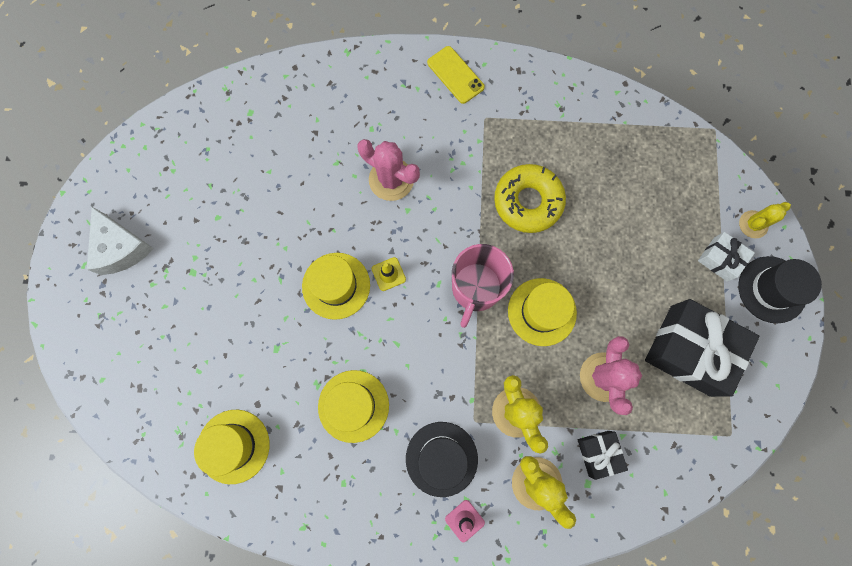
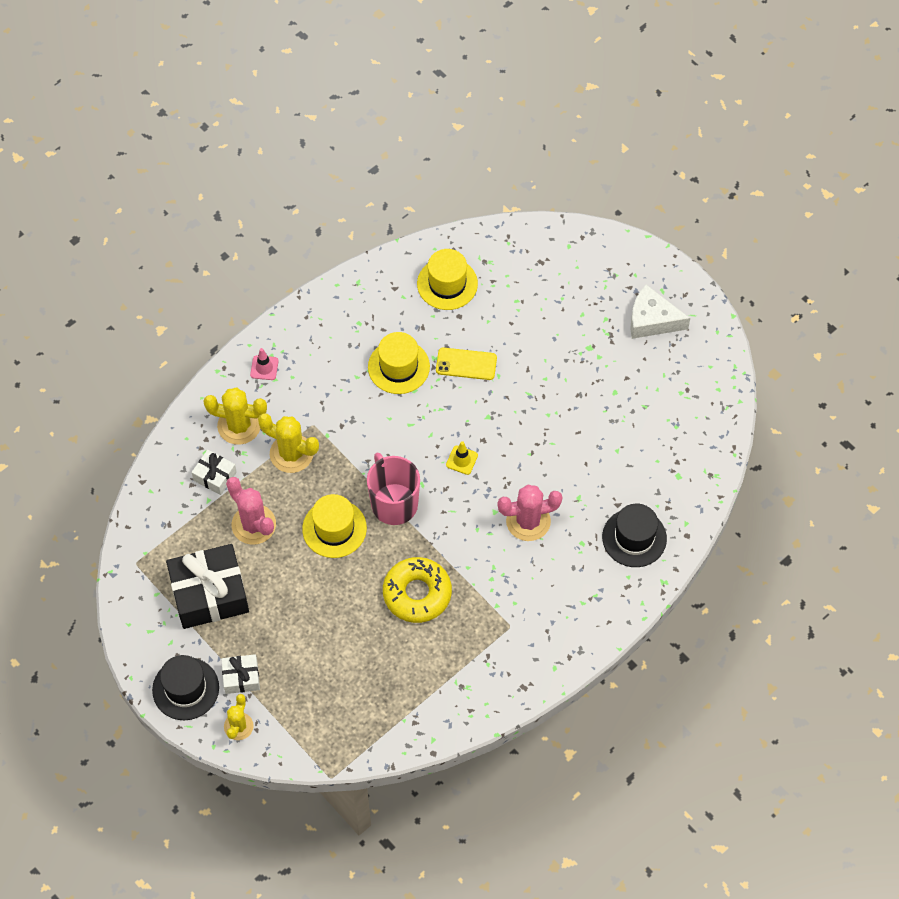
camera: 135 degrees right, 15 degrees down
yellow hat [302,253,370,320] -> none
black hat [406,422,478,497] -> black hat moved to [602,504,667,567]
yellow phone [427,46,485,104] -> yellow phone moved to [436,348,497,380]
black gift [577,431,628,480] -> white gift [191,450,237,495]

